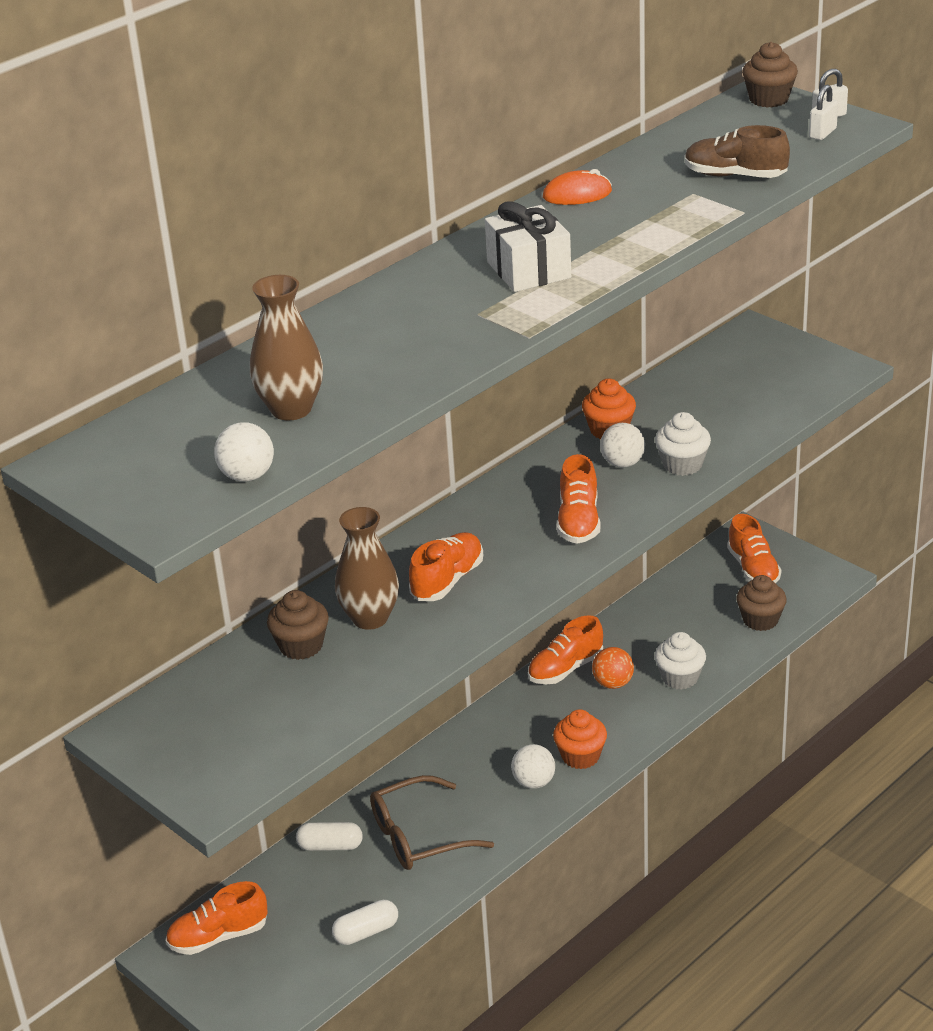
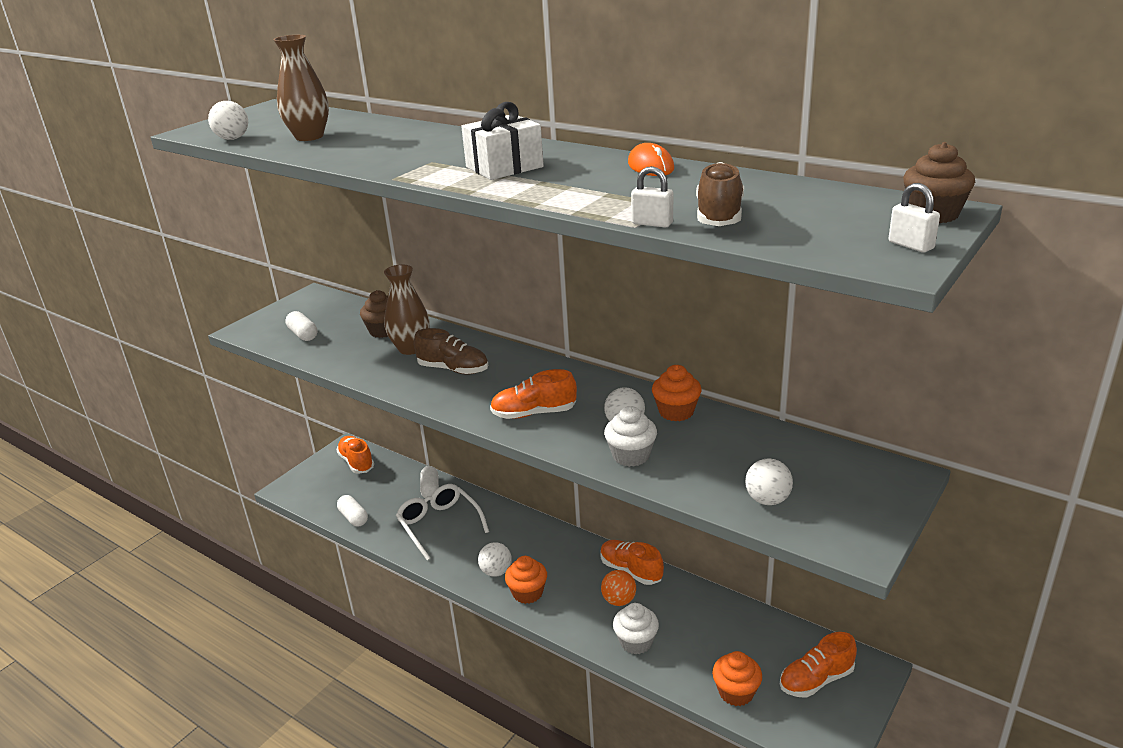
camera: 80 degrees right, 5 degrees down
brown glasses [370,775,494,870] -> white glasses [396,484,489,560]
orange shoe [409,532,483,601] -> brown shoe [414,328,488,374]
brown cupcake [736,575,787,631] -> orange cupcake [712,651,762,706]
white padlock [809,85,838,140] -> white padlock moved to [631,166,673,228]
none -> white capsule [285,311,317,341]
none -> white ball [745,458,793,505]

